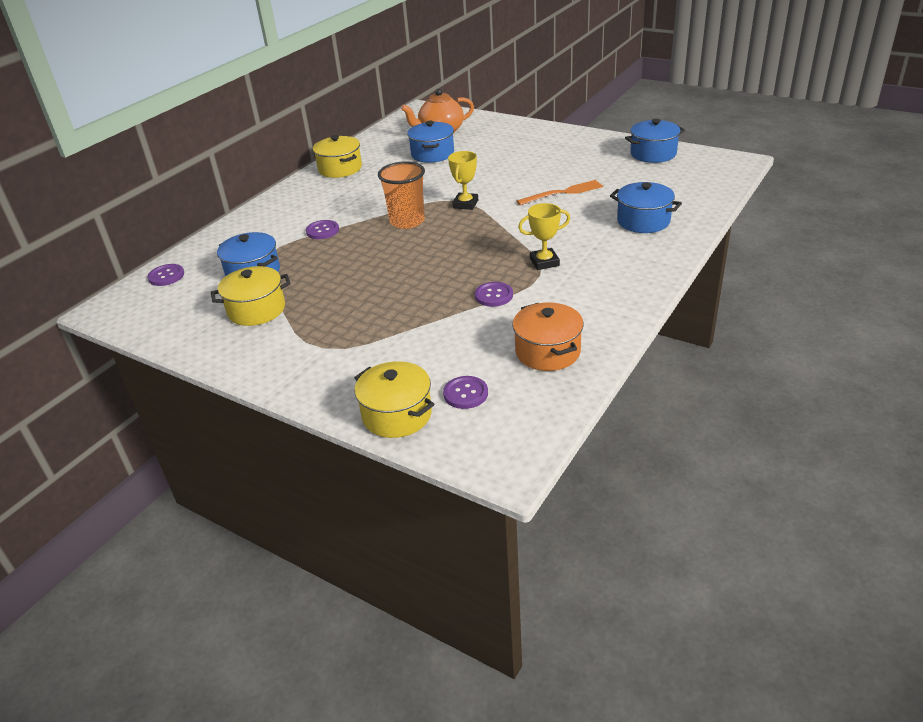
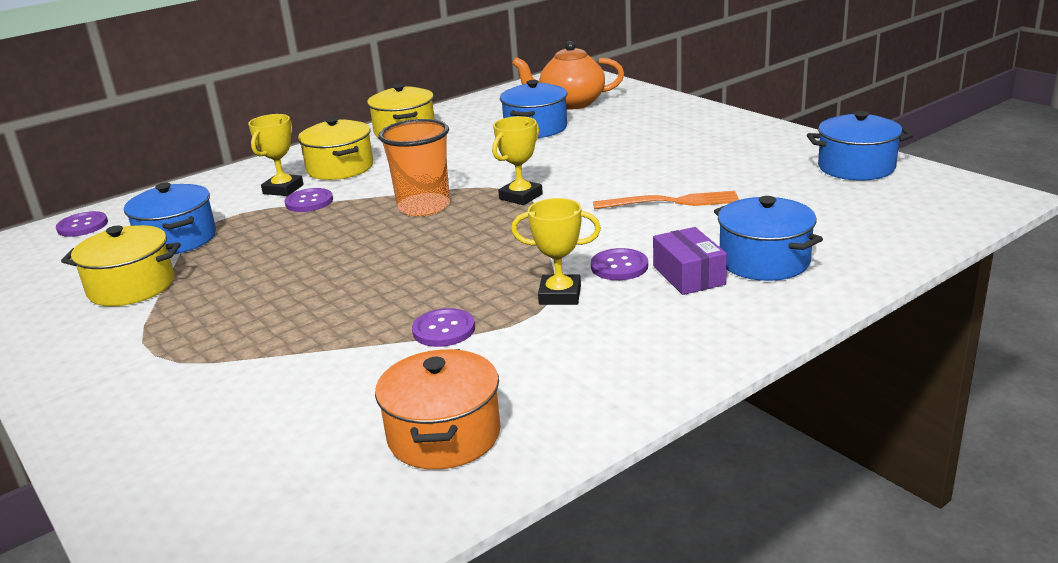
camera: 20 degrees right, 10 degrees down
yellow pot [354,361,434,438] -> yellow pot moved to [298,117,373,180]
purple button [443,376,488,409] -> purple button moved to [591,248,648,280]
none -> yellow trophy [248,114,304,196]
none -> purple box [653,227,727,295]

